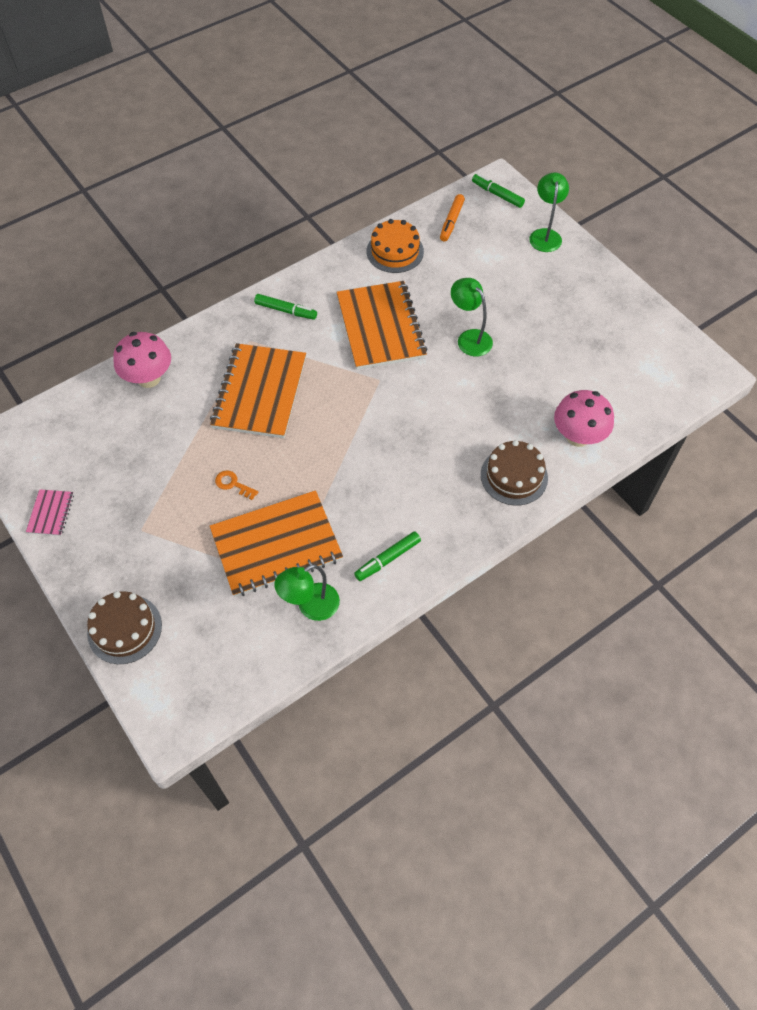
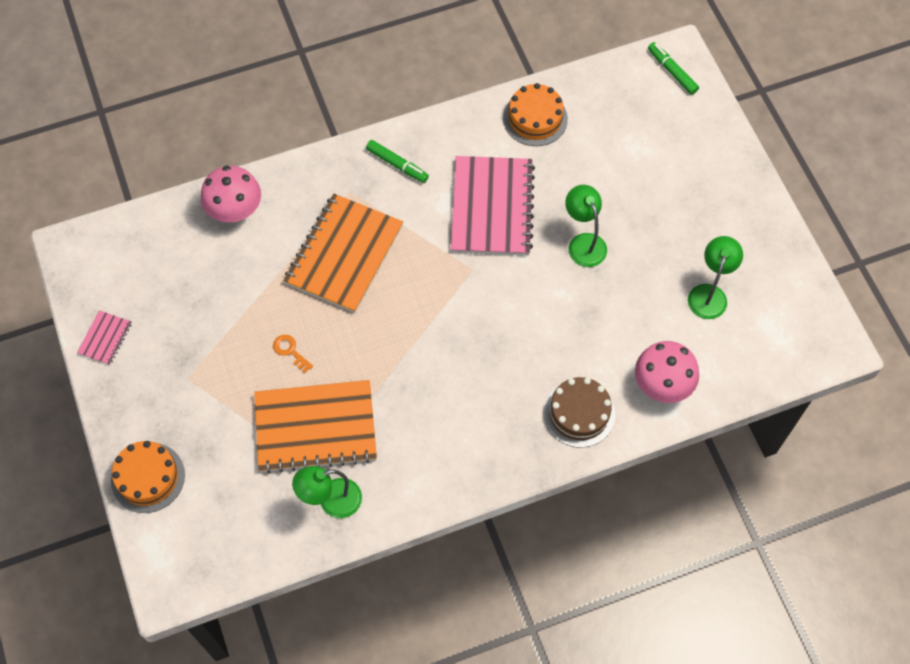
camera: 15 degrees right, 5 degrees up
brown cake [87,591,162,664] -> orange cake [111,441,185,513]
orange notebook [337,281,427,370] -> pink notebook [451,156,535,256]
green marker [354,531,421,581] -> none
orange marker [440,194,465,242] -> none
green lamp [529,172,569,252] -> green lamp moved to [688,236,743,319]

